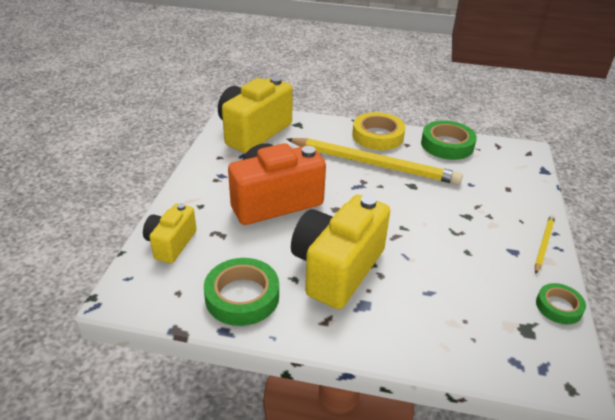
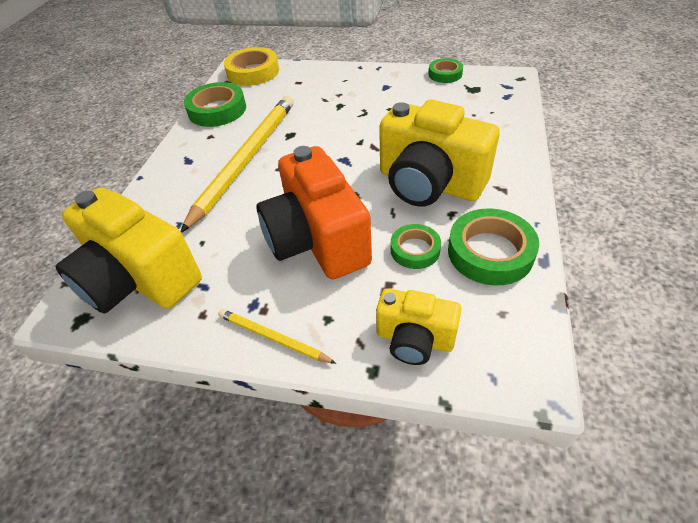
camera: 85 degrees left, 10 degrees up
yellow tape [352,112,406,150] -> yellow tape moved to [224,47,279,86]
yellow pencil [535,215,555,273] -> yellow pencil moved to [218,309,336,364]
none -> green tape [391,224,441,269]

